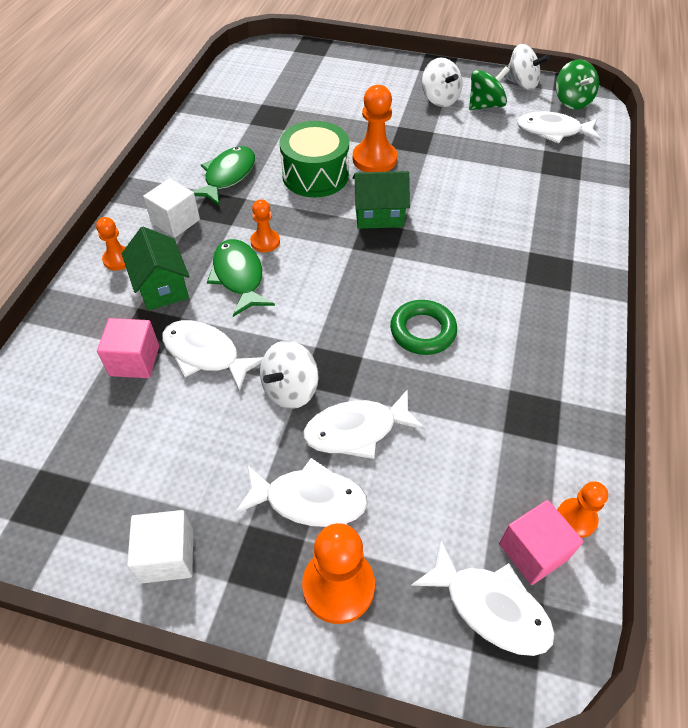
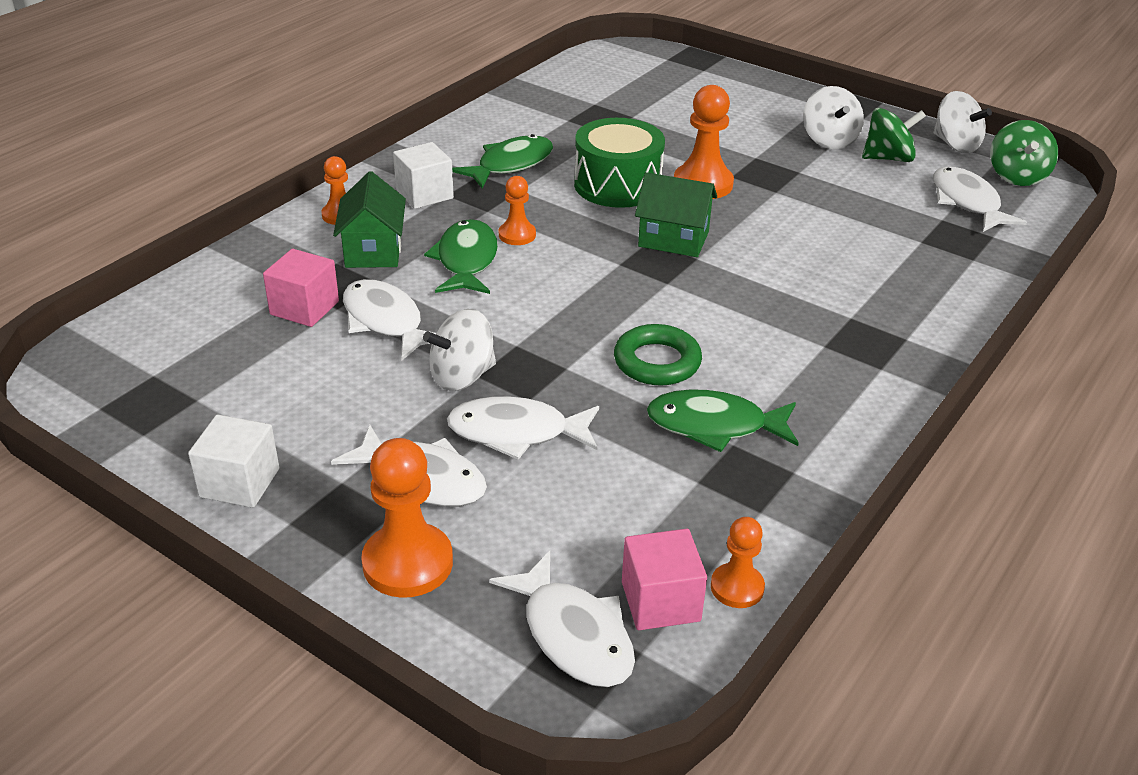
camera: 20 degrees right, 15 degrees down
white fish [517,111,601,144] -> white fish turned 45 degrees clockwise [933,167,1027,232]
none -> green fish [647,389,799,452]

